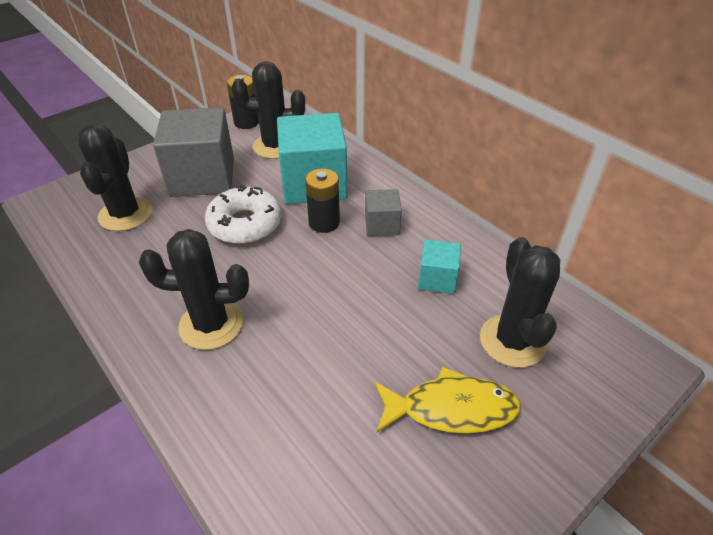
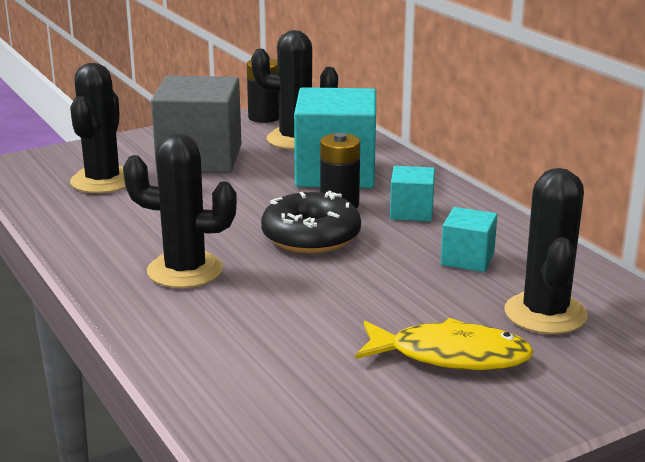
camera: 10 degrees right, 20 degrees down
white donut [205,185,282,244] -> none
grey cube [365,189,402,236] -> turquoise cube [390,166,435,221]
none -> black donut [261,191,361,253]

